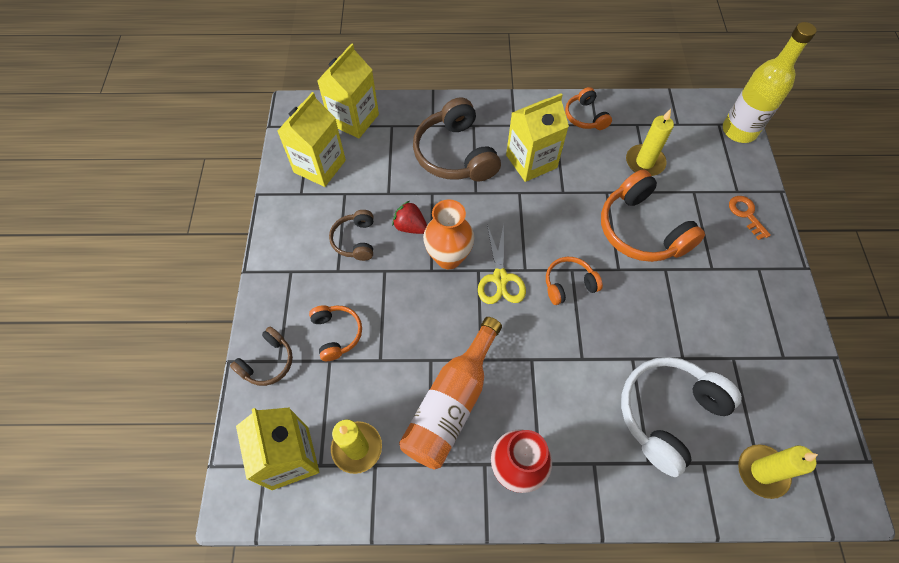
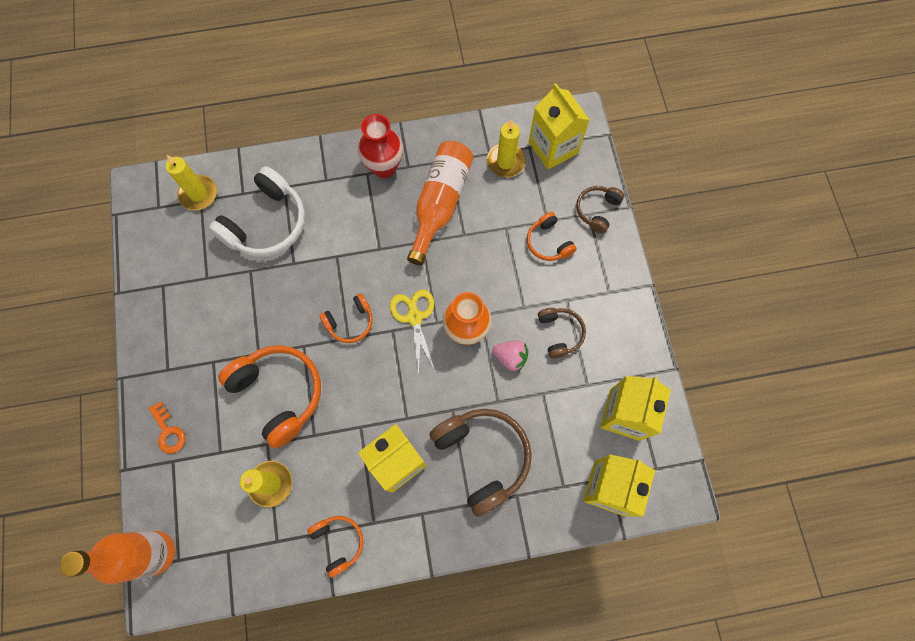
camera: 170 degrees right, 10 degrees up
red strawberry [392,201,427,234] -> pink strawberry [492,340,528,372]
yellow bottle [723,22,817,143] -> orange bottle [60,531,175,584]

